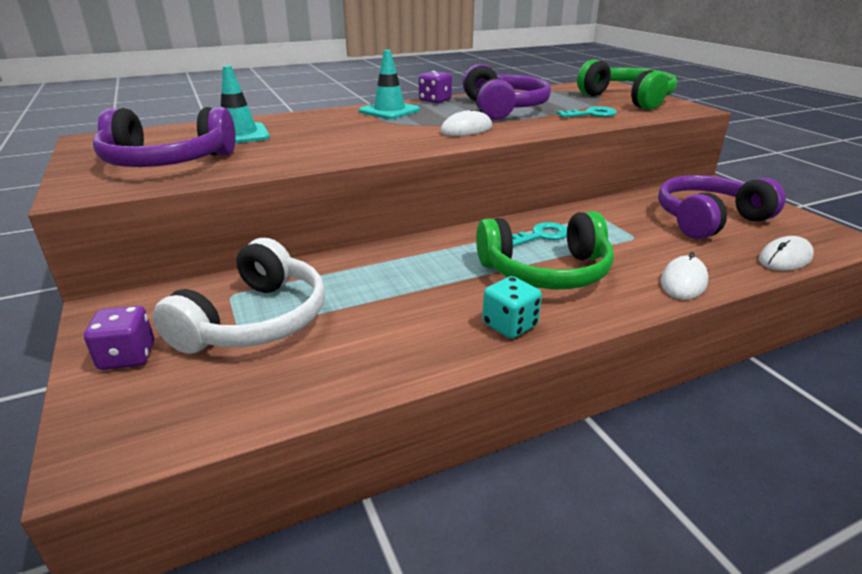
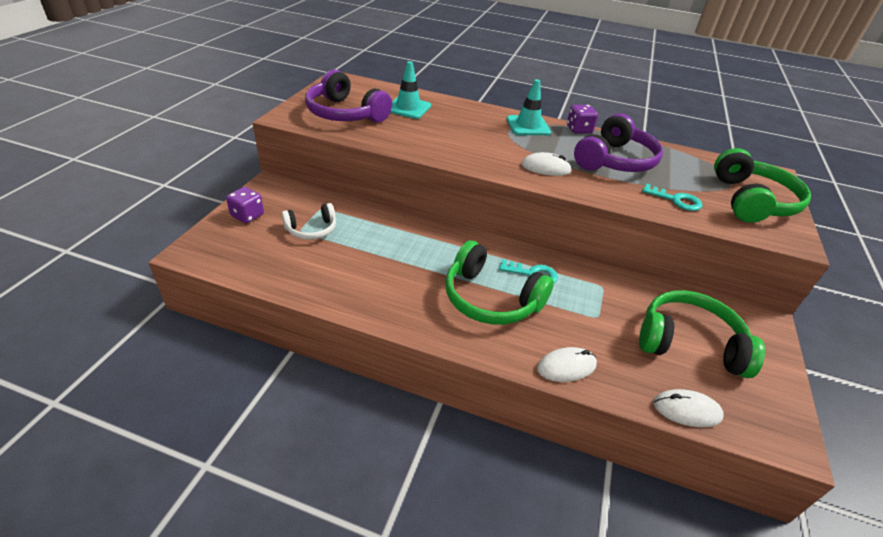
camera: 40 degrees right, 10 degrees up
white headphones [153,238,325,354] -> white headphones [282,203,336,240], size x0.58
turquoise dice [482,276,542,339] -> none
purple headphones [658,175,786,239] -> green headphones [639,290,765,378]

